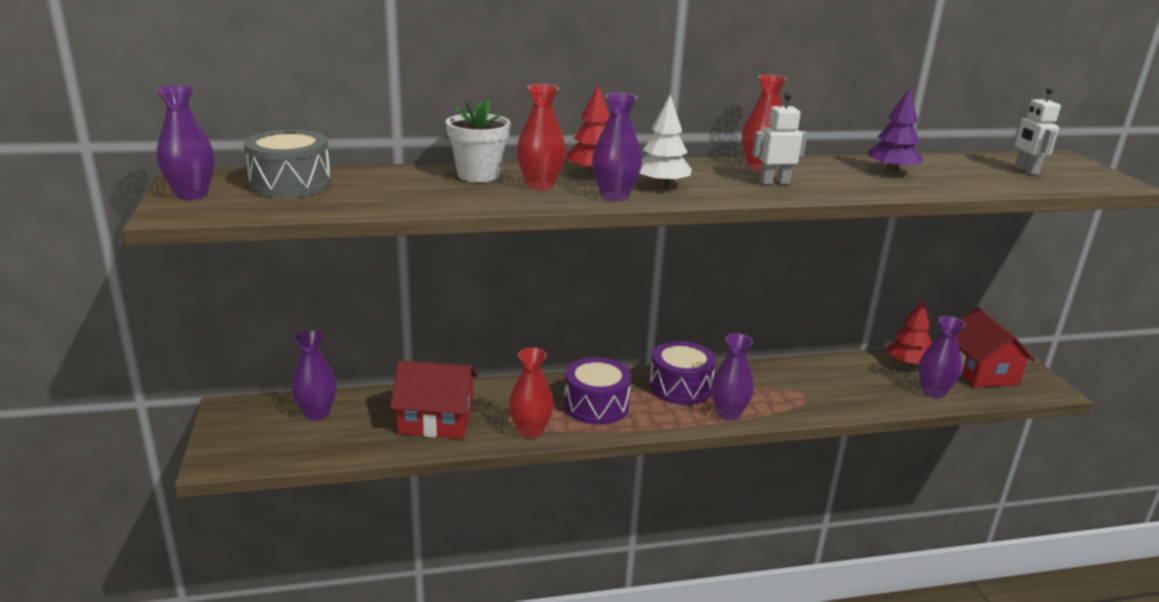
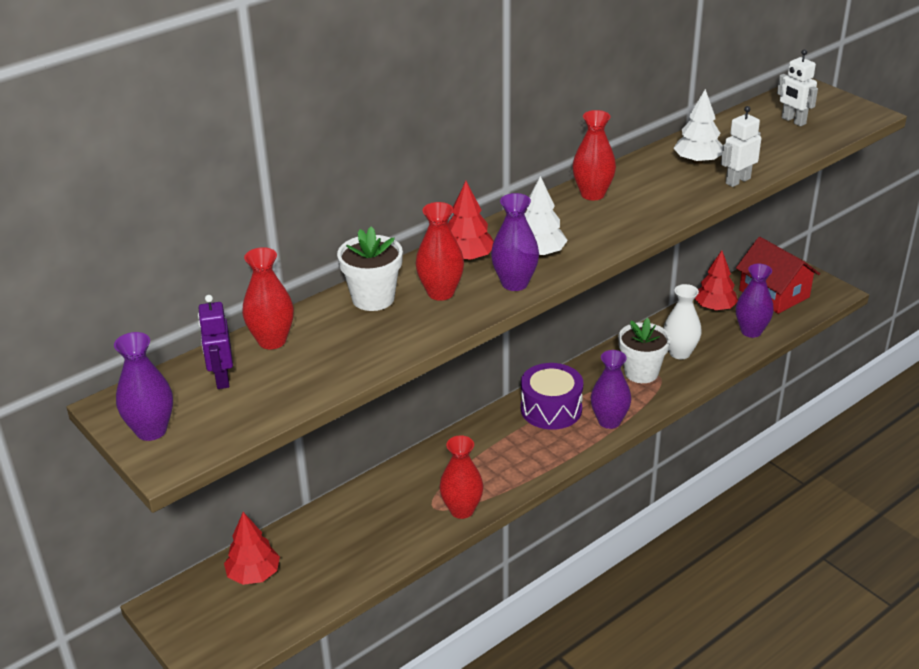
camera: 25 degrees left, 10 degrees up
grey drum [244,130,331,198] -> purple robot [198,295,233,389]
purple vase [291,330,337,420] -> red tree [224,512,280,585]
red house [390,360,478,439] -> none
purple drum [564,357,631,425] -> none
white robot [752,93,807,185] -> white robot moved to [721,106,761,187]
purple tree [868,88,923,174] -> white tree [673,89,723,164]
none -> red vase [242,247,294,349]
none -> white flower pot [618,318,671,383]
none -> white vase [664,284,702,359]

